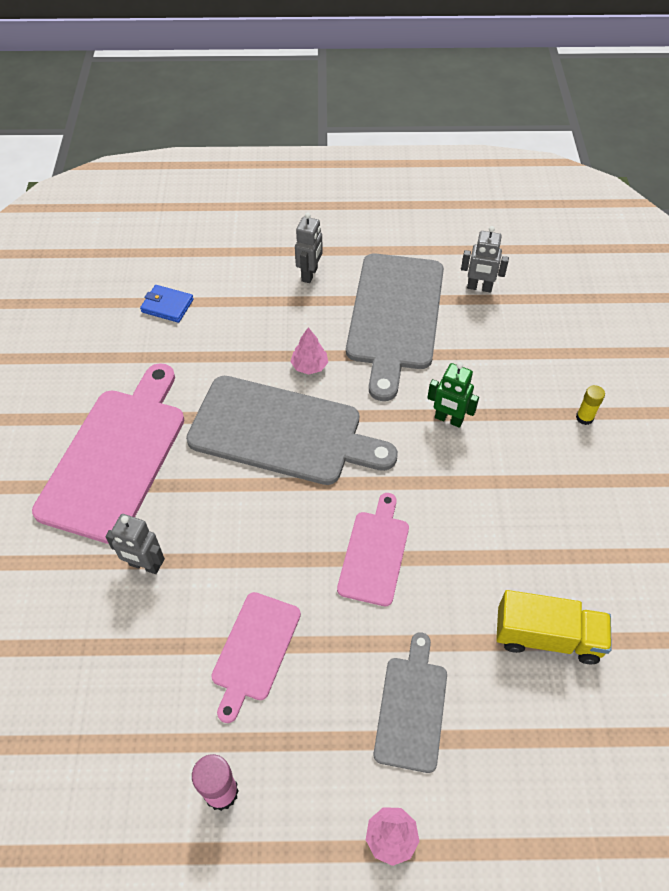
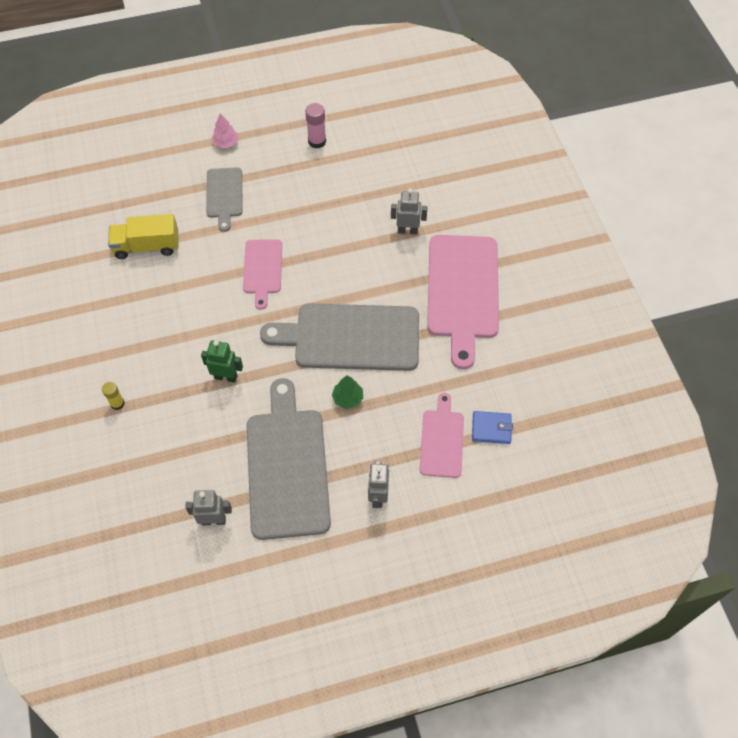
camera: 165 degrees right, 5 degrees up
pink cutting board [211,592,301,723] -> pink cutting board moved to [419,393,464,478]
pink tree [290,327,328,375] -> green tree [332,376,363,409]

